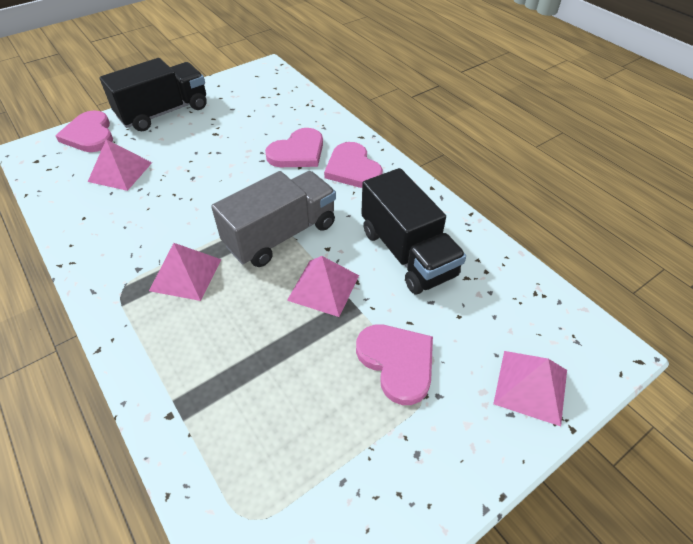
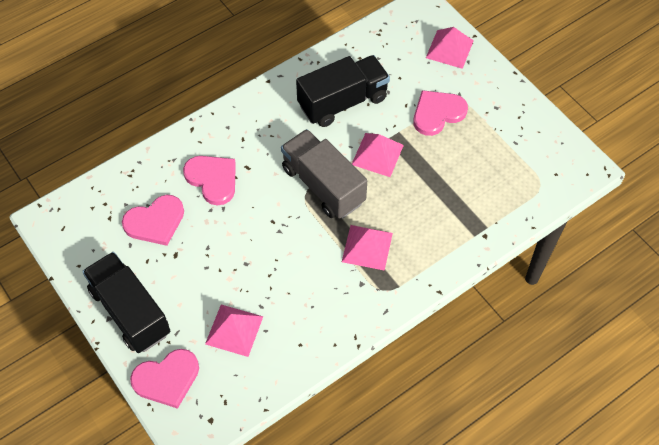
camera: 90 degrees left, 10 degrees up
pink heart [324,142,383,188] -> pink heart moved to [122,195,184,246]

